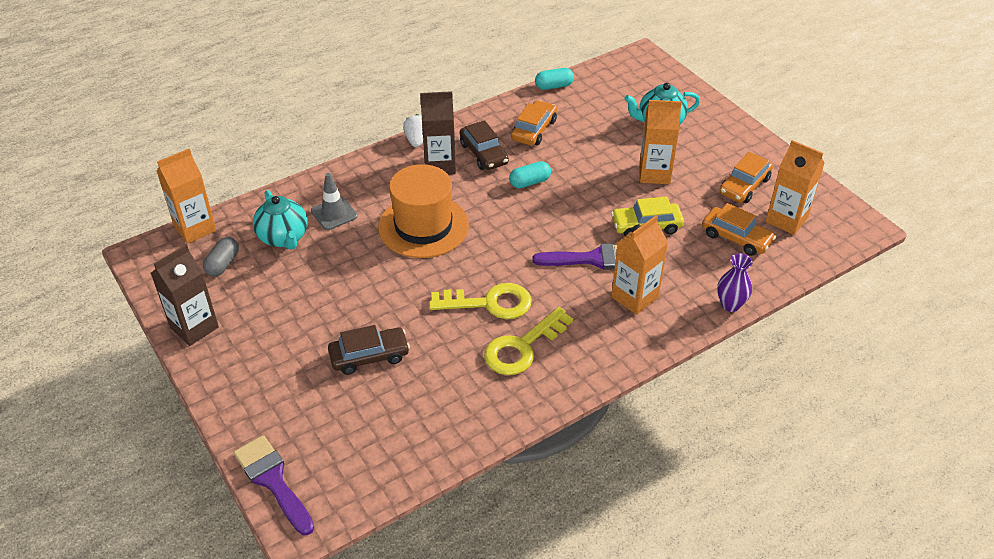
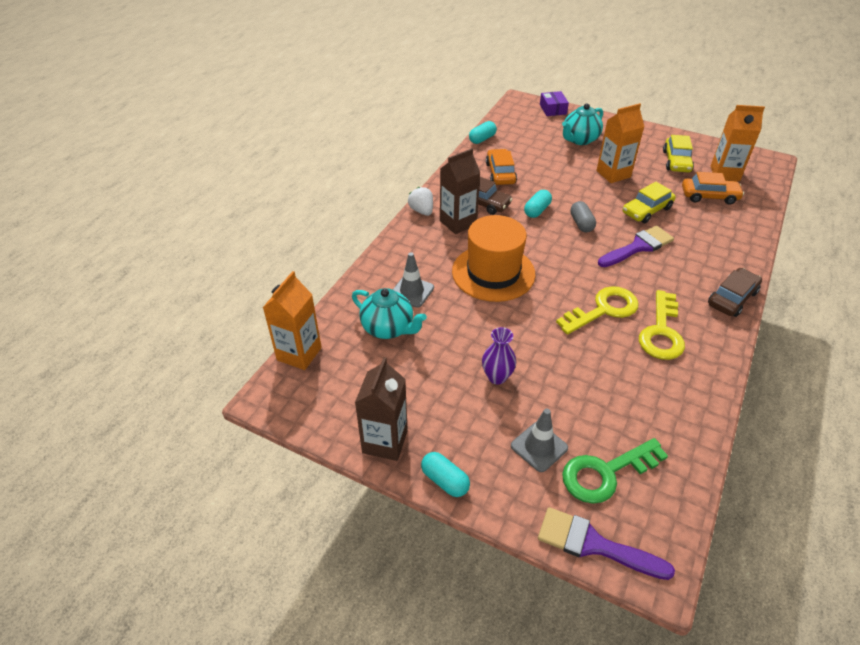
camera: 30 degrees left, 0 degrees up
grey capsule [203,237,239,276] -> grey capsule moved to [570,201,596,232]
brown car [328,325,410,375] -> brown car moved to [708,268,762,317]
orange carton [611,215,668,315] -> none
purple vase [717,253,753,312] -> purple vase moved to [482,327,516,384]
orange car [719,152,773,203] -> yellow car [663,135,694,172]
none -> turquoise capsule [421,452,470,497]
none -> grey traffic cone [511,408,568,472]
none -> purple box [540,91,569,116]
none -> green key [562,438,668,504]

